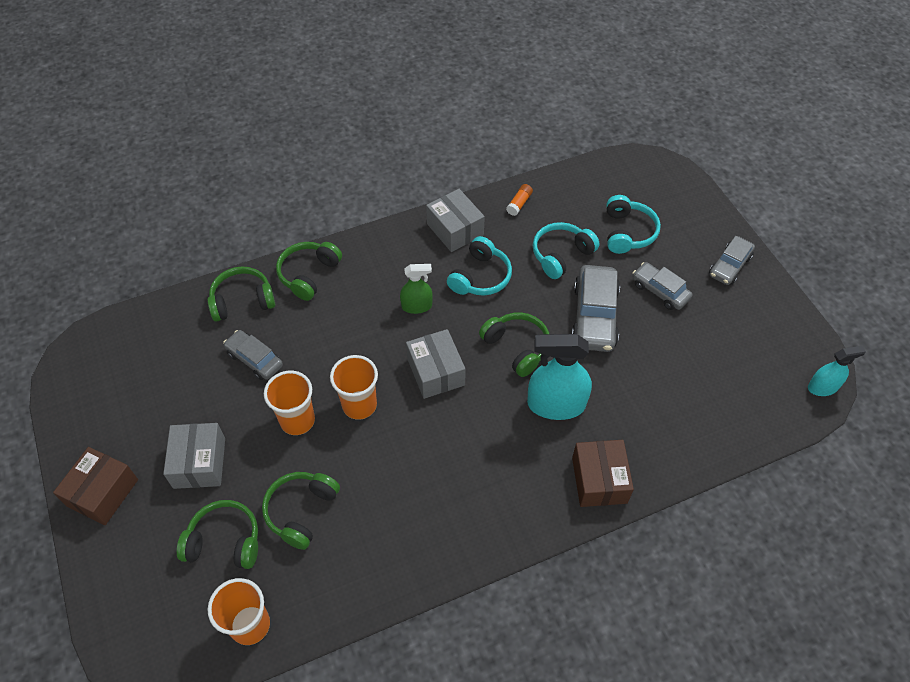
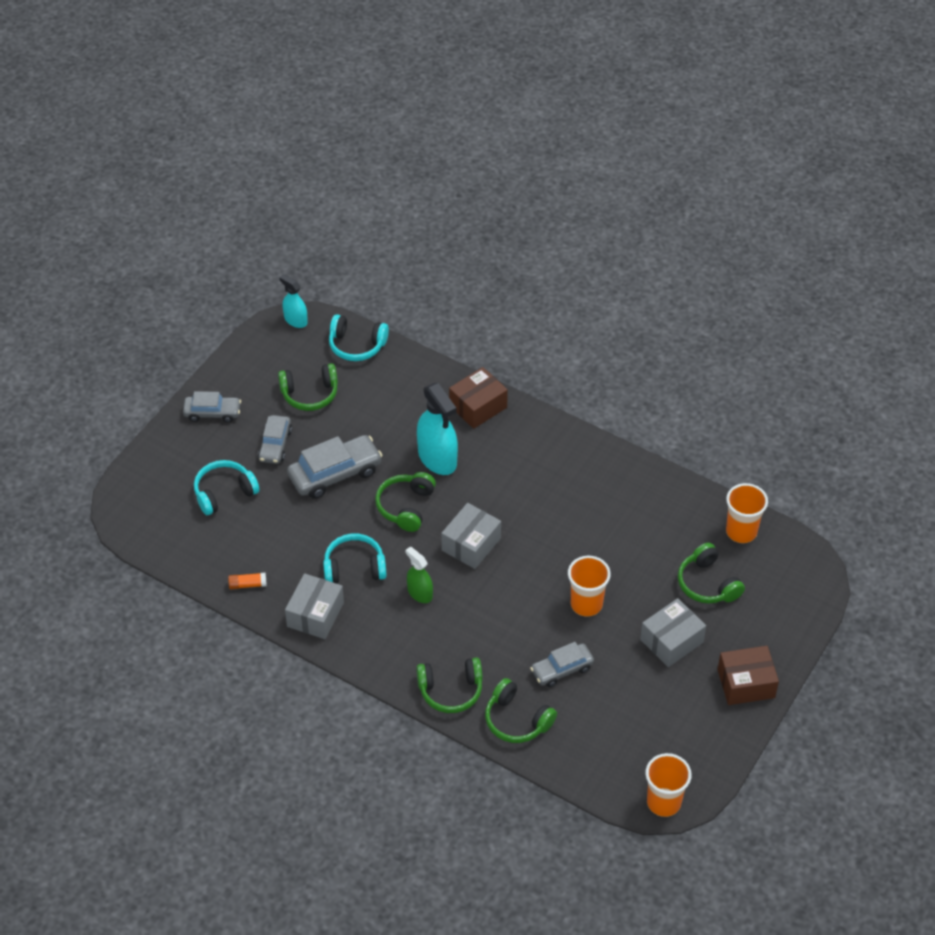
camera: 125 degrees left, 5 degrees down
grey car [223,330,283,380] -> grey car turned 60 degrees clockwise [530,642,594,687]
green headphones [262,472,340,550] -> green headphones moved to [278,363,338,411]
orange cup [330,355,378,420] -> orange cup moved to [645,753,692,817]
turquoise headphones [533,222,600,279] -> turquoise headphones moved to [329,314,389,361]

